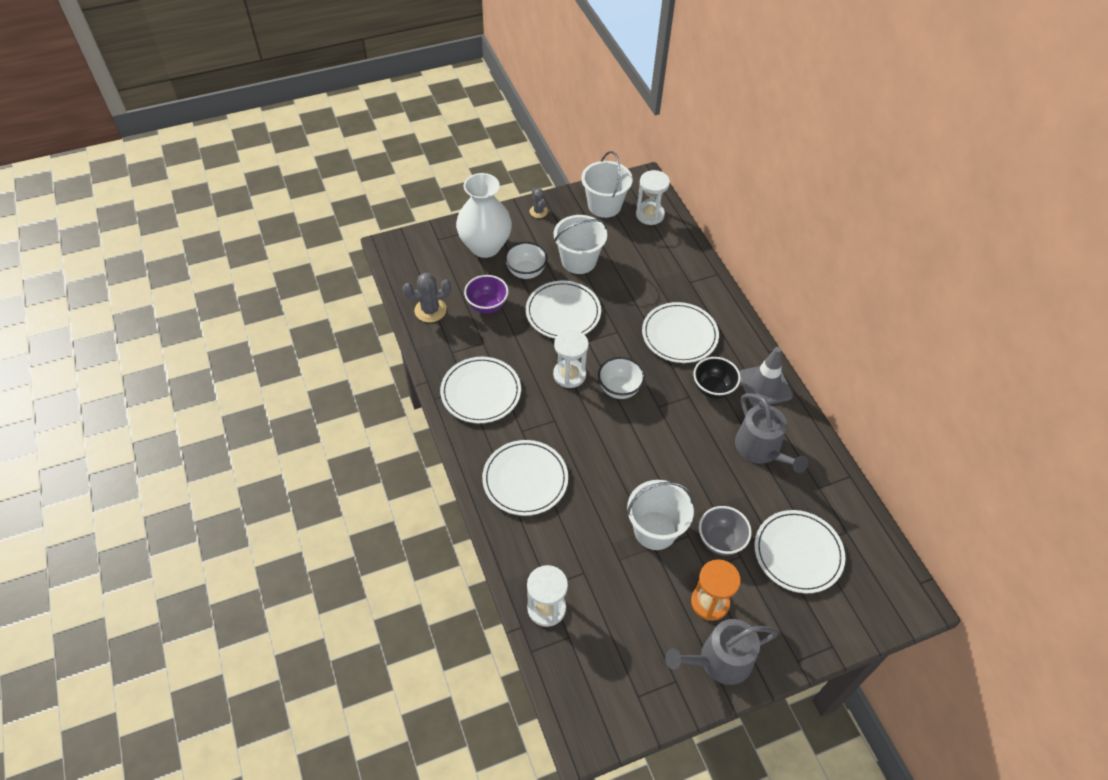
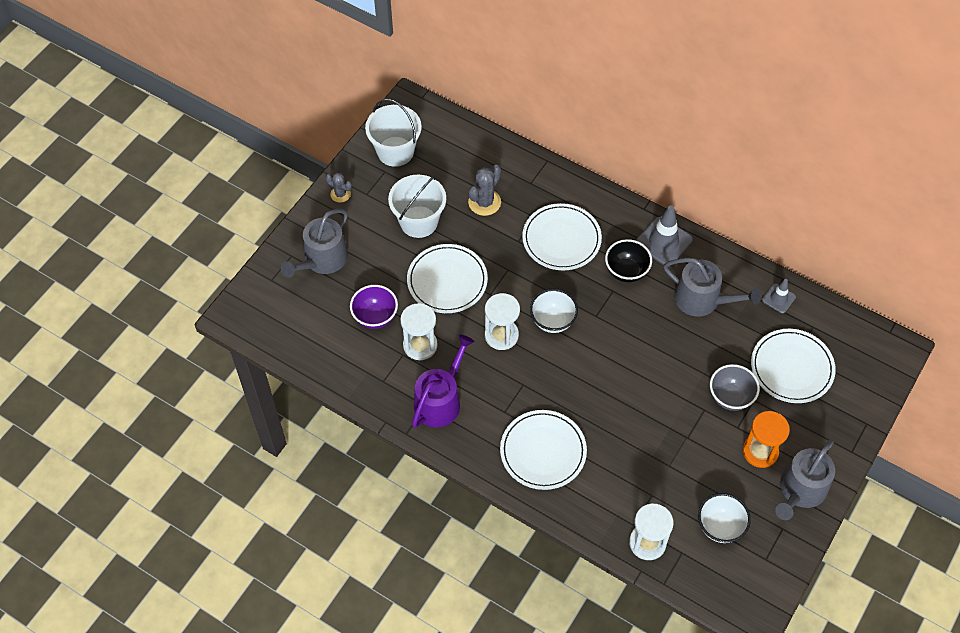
camera: 35 degrees left, 5 degrees up
grey cactus [403,273,451,322] -> grey cactus moved to [468,165,501,216]
white plate [440,357,521,423] -> purple watering can [412,334,474,428]
white vase [456,173,512,258] -> grey watering can [281,209,348,278]
white bowl [505,242,548,279] -> white bowl moved to [698,493,751,543]
white bucket [627,480,694,550] -> none
white hourglass [636,170,670,225] -> white hourglass moved to [400,303,438,360]
none -> grey traffic cone [762,279,796,313]

